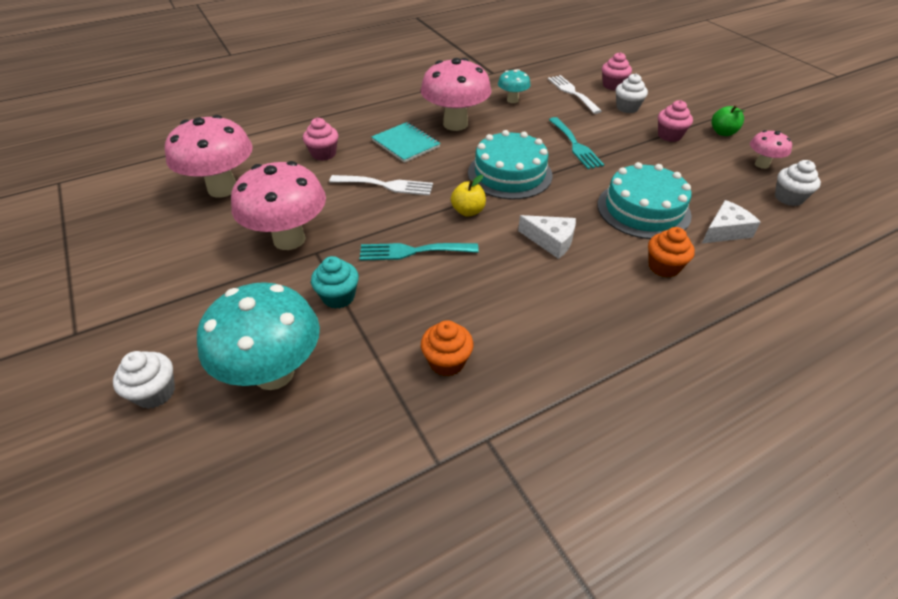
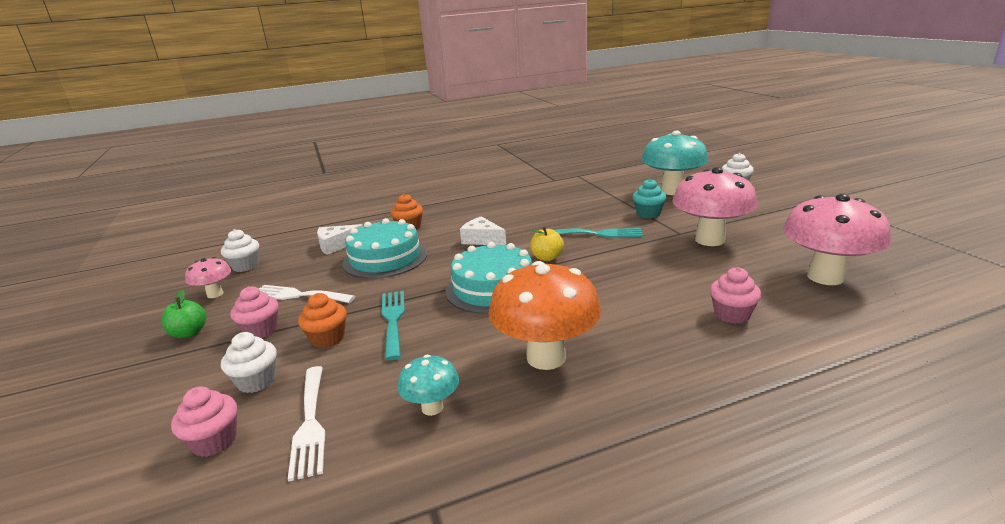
camera: 170 degrees left, 20 degrees down
white fork [329,175,433,196] -> white fork moved to [259,285,355,303]
turquoise notebook [372,122,441,163] -> none
pink mushroom [421,58,491,131] -> orange mushroom [488,261,601,370]
orange cupcake [421,320,473,376] -> orange cupcake moved to [298,293,347,348]

